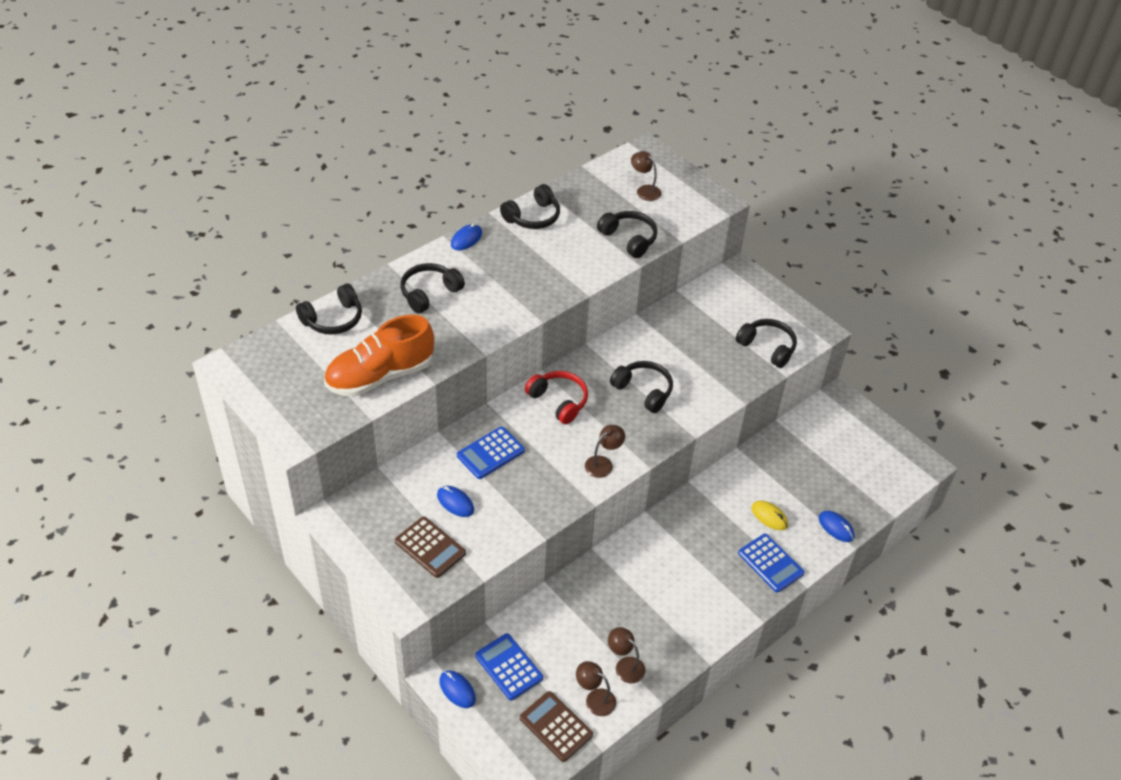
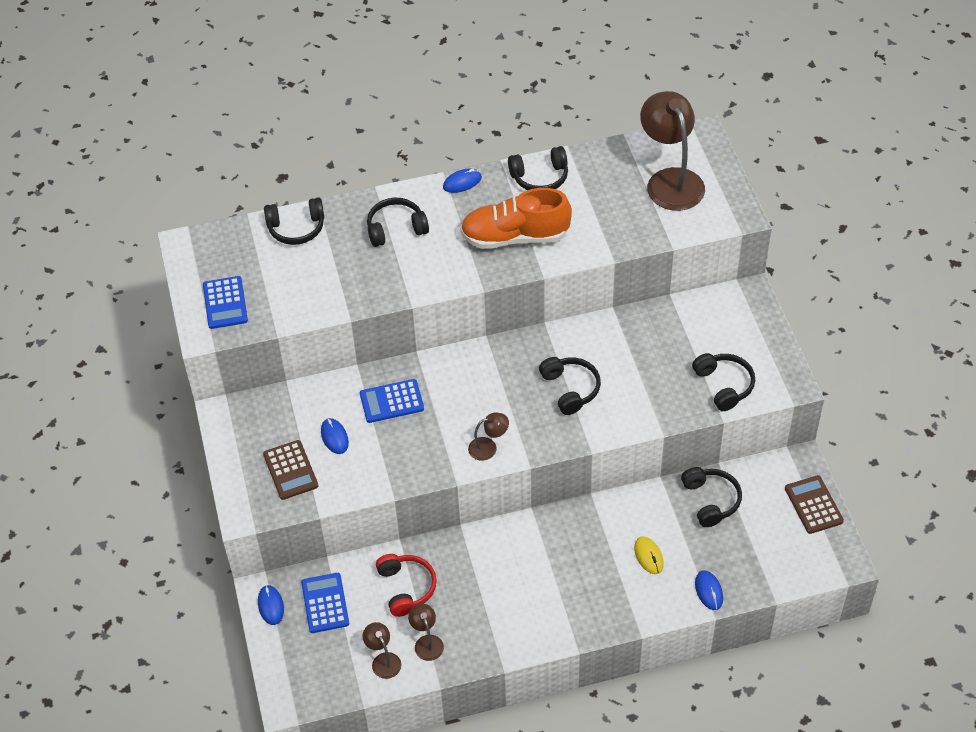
camera: 30 degrees right, 5 degrees up
orange shoe [324,315,434,397] -> orange shoe moved to [460,188,572,249]
brown calculator [520,691,593,762] -> brown calculator moved to [785,475,844,534]
red headphones [525,371,588,424] -> red headphones moved to [376,554,437,617]
black headphones [597,211,657,258] -> black headphones moved to [681,467,742,527]
brown lamp [631,151,661,201] -> brown lamp [640,91,705,211], size x2.16
blue calculator [738,534,804,592] -> blue calculator moved to [203,276,248,329]

